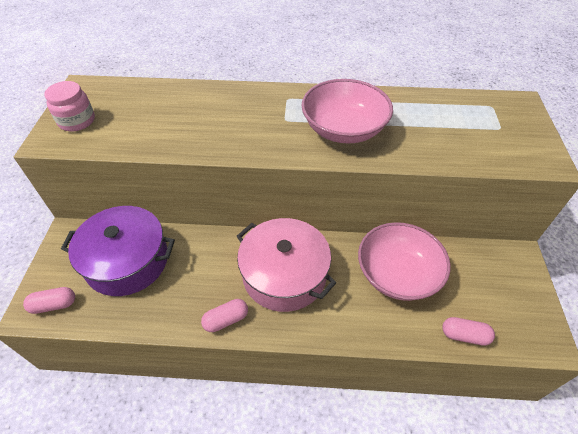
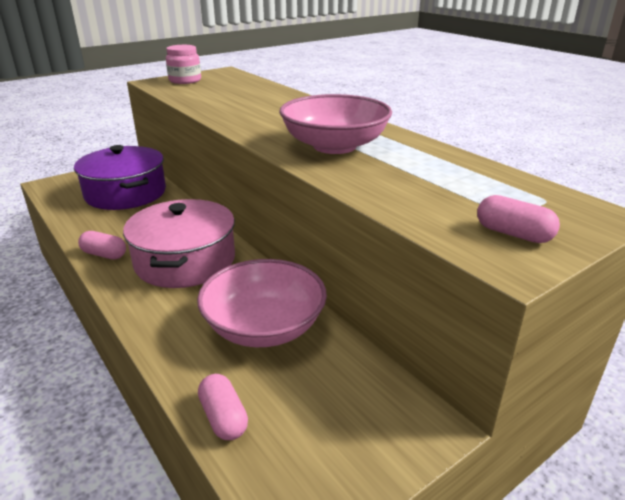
camera: 50 degrees right, 20 degrees down
pink capsule [23,287,75,314] -> pink capsule moved to [477,195,560,243]

